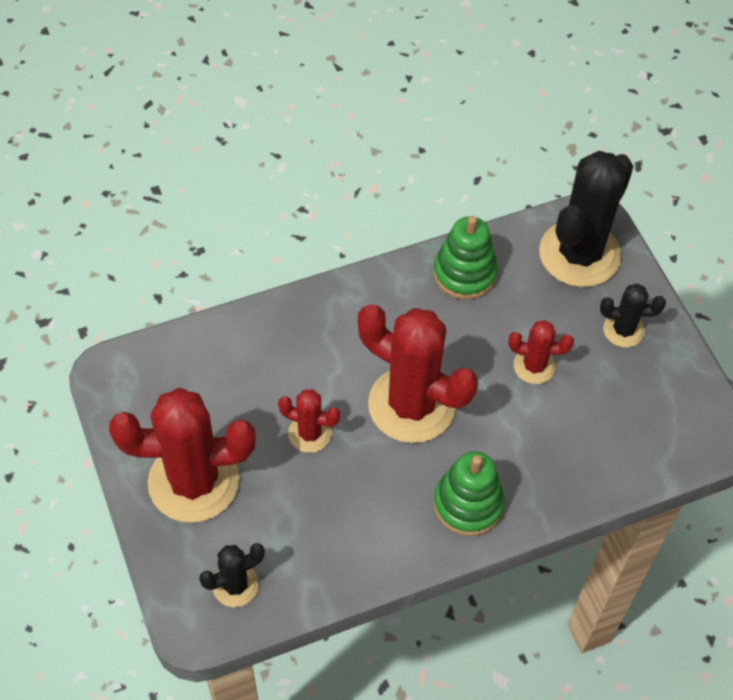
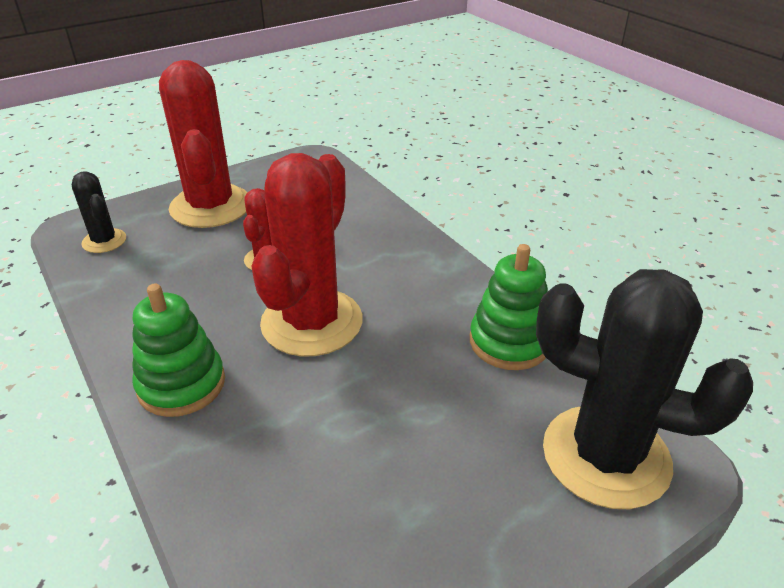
camera: 80 degrees right, 20 degrees down
red cactus [508,320,574,384] -> none
black cactus [600,284,666,347] -> none

